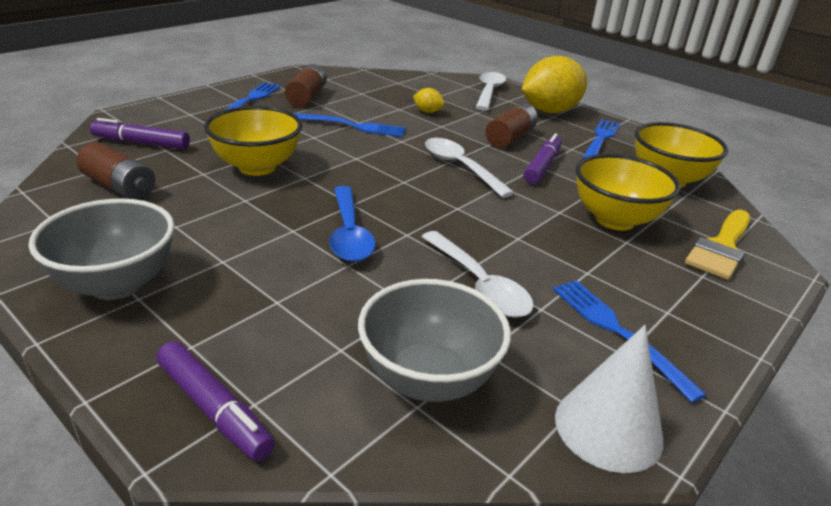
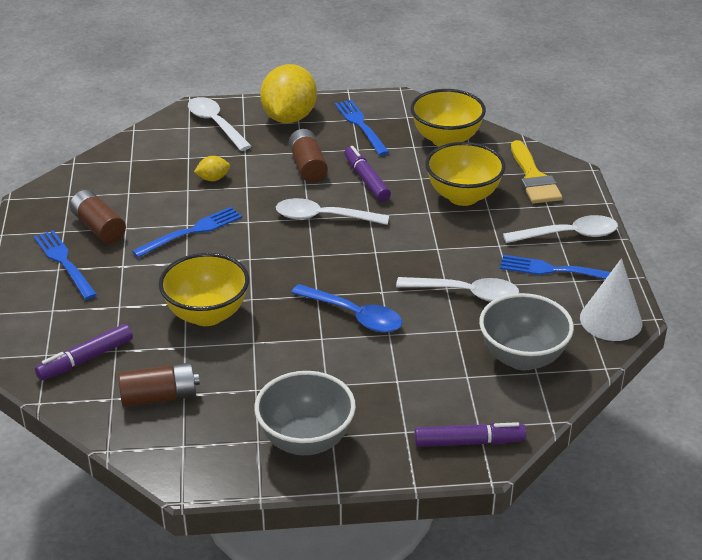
camera: 45 degrees left, 5 degrees up
none -> white spoon [503,215,618,243]

